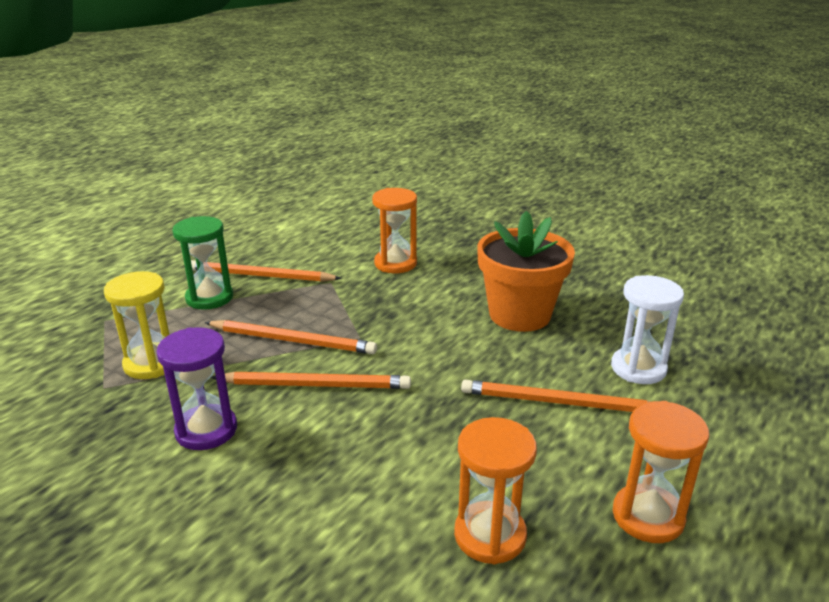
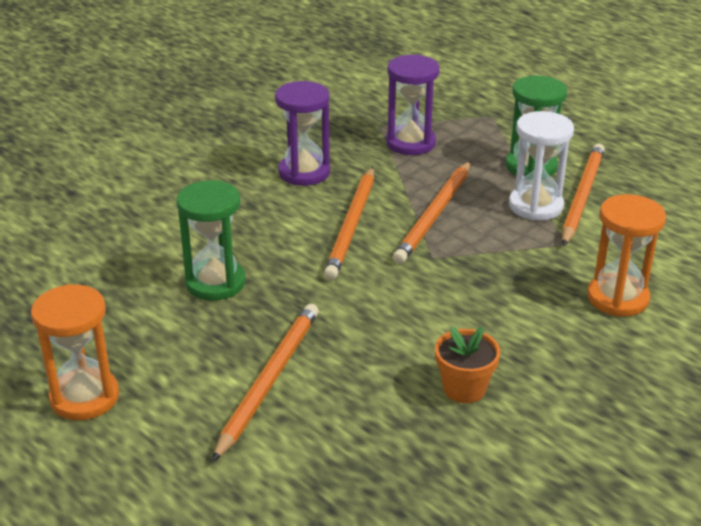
camera: 100 degrees right, 5 degrees up
yellow hourglass [104,271,169,379] -> purple hourglass [386,54,440,155]
orange hourglass [454,417,537,564] -> none
orange flower pot [477,211,575,332] -> orange flower pot [435,327,501,403], size x0.49
white hourglass [611,275,684,384] -> white hourglass moved to [509,111,574,220]
none -> green hourglass [177,180,246,301]

